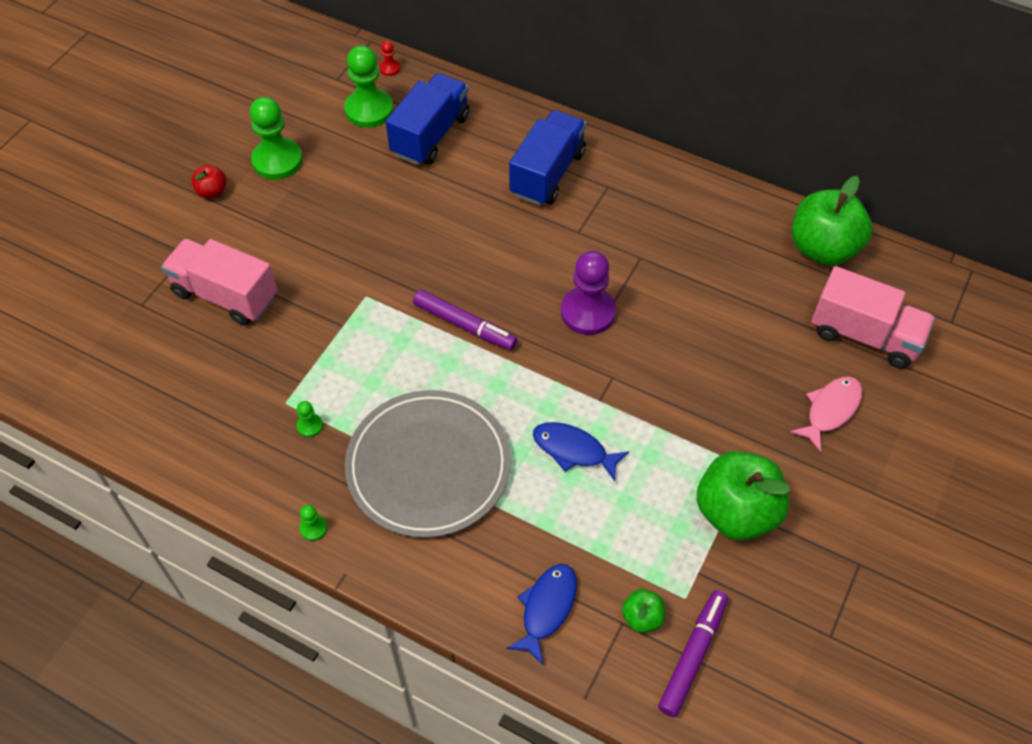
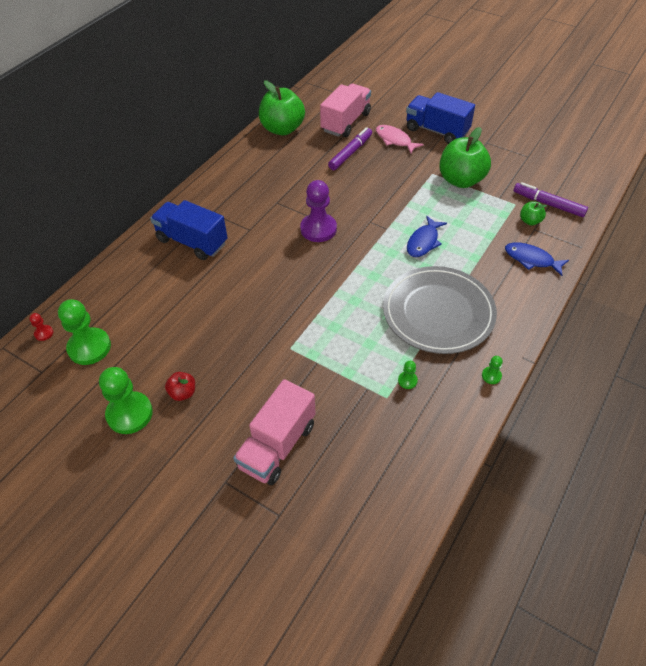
camera: 85 degrees left, 5 degrees down
red apple [191,165,227,198] -> red apple moved to [165,372,195,401]
blue truck [386,73,470,165] -> blue truck moved to [406,92,475,144]
purple marker [413,290,517,350] -> purple marker moved to [328,127,372,170]

